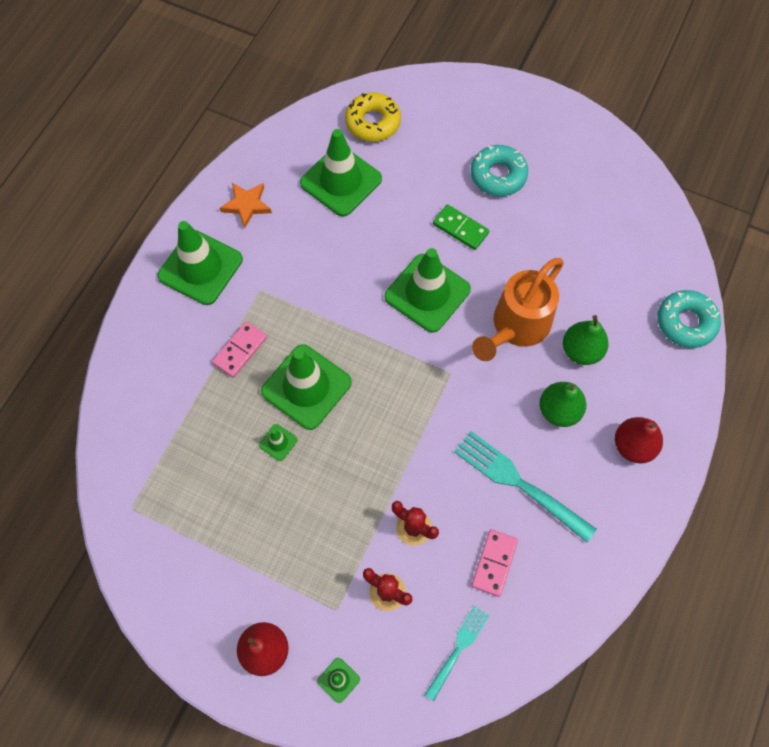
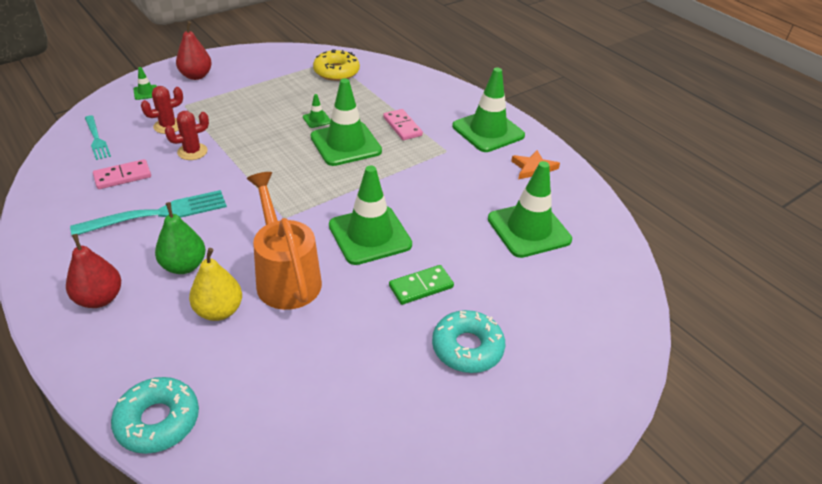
camera: 115 degrees right, 25 degrees down
yellow donut [345,93,401,142] -> yellow donut moved to [313,49,360,81]
pink domino [471,529,518,597] -> pink domino turned 75 degrees counterclockwise [93,159,151,189]
green pear [563,315,609,365] -> yellow pear [189,248,242,321]

